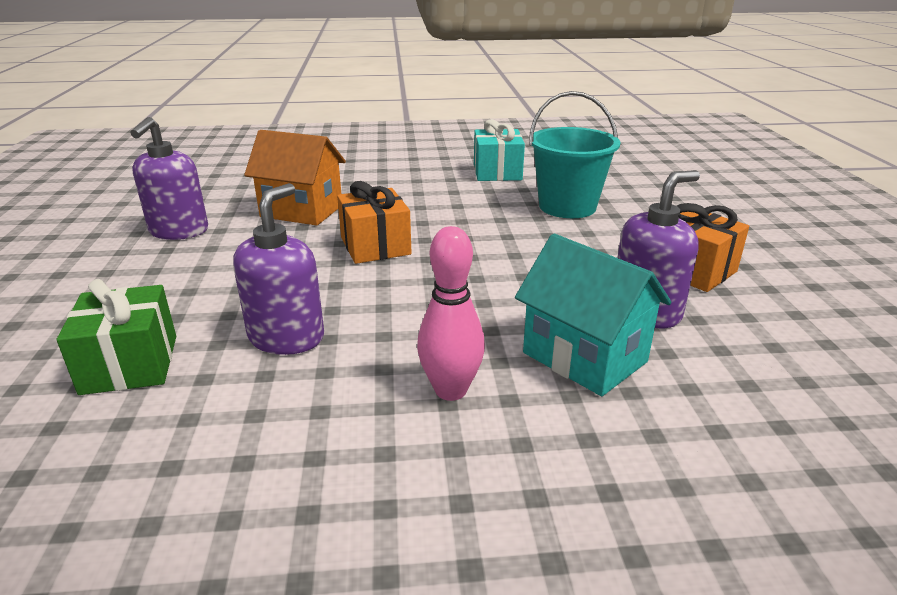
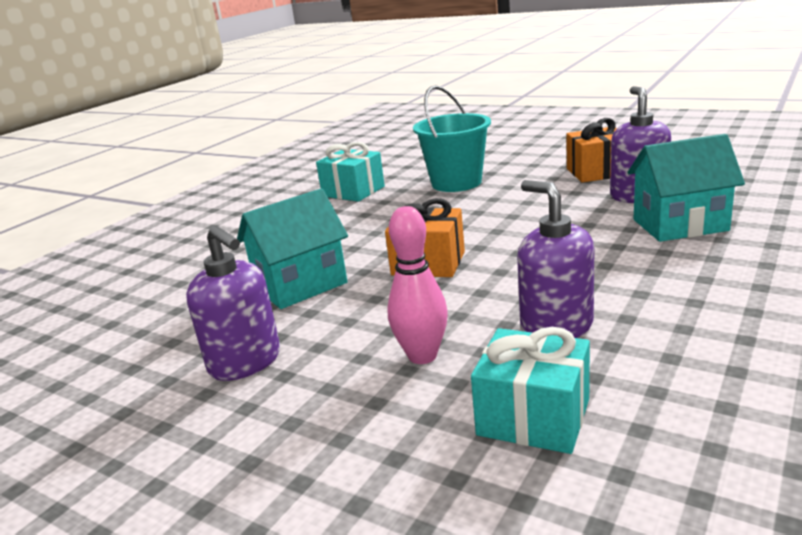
camera: 50 degrees left, 5 degrees down
green gift [57,279,176,395] -> turquoise gift [471,327,590,454]
orange house [244,130,346,226] -> turquoise house [237,189,348,309]
pink bowling pin [417,226,485,401] -> pink bowling pin moved to [387,206,448,364]

